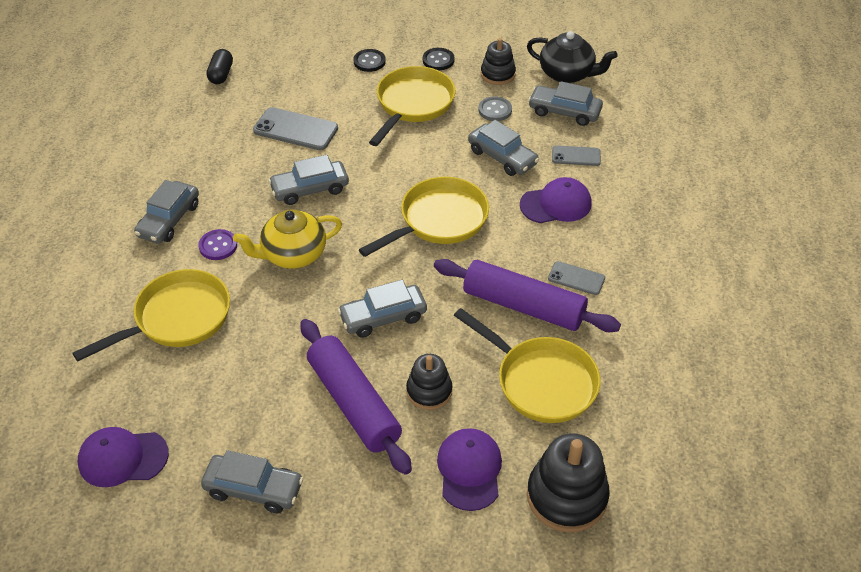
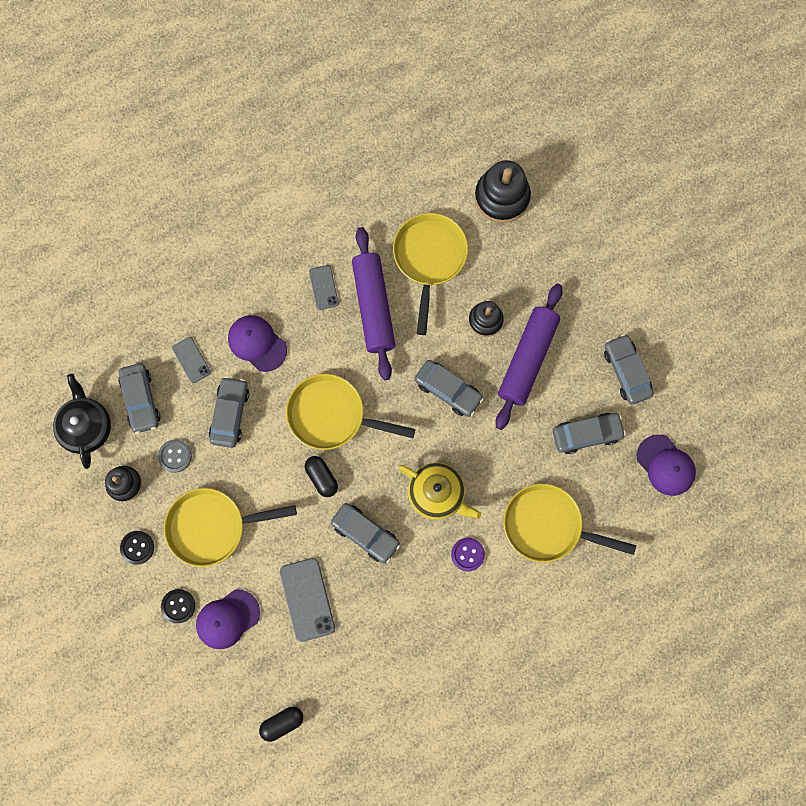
camera: 125 degrees left, 30 degrees up
grey car [134,180,199,243] -> grey car moved to [553,413,626,454]
purple cap [437,428,502,511] -> purple cap moved to [196,590,260,649]
none -> black capsule [305,456,338,497]

